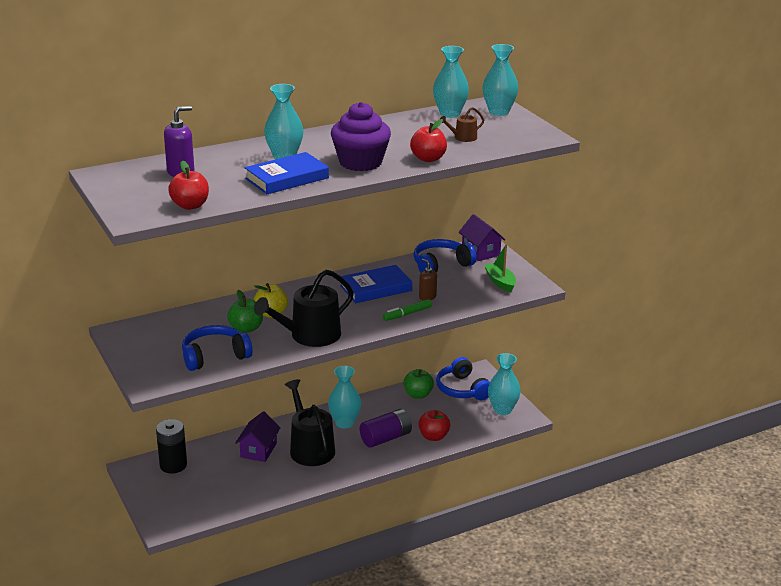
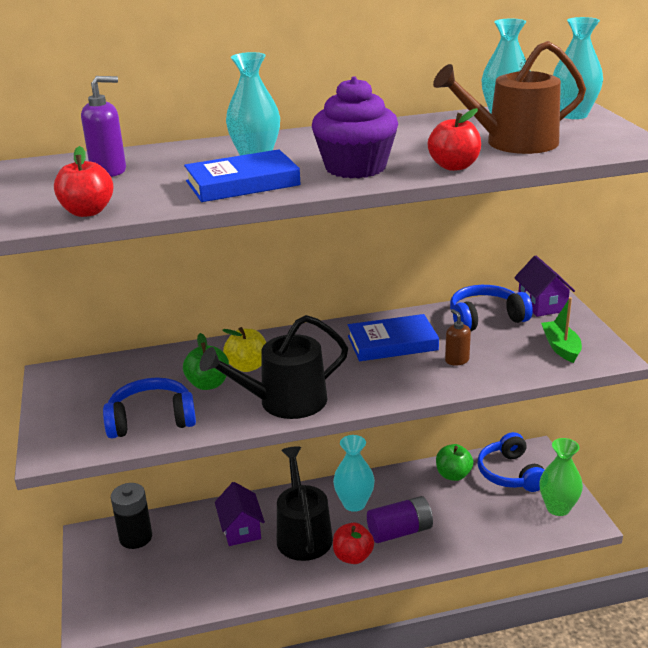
camera: 15 degrees right, 0 degrees up
purple house [235,411,280,462] -> purple house turned 45 degrees counterclockwise [215,482,265,546]
green marker [383,299,432,321] -> none
red apple [419,410,450,441] -> red apple moved to [333,523,374,564]
brown watering can [440,107,484,142] -> brown watering can [433,41,586,154], size x2.19
turquoise vase [488,353,521,415] -> green vase [539,438,583,516]

